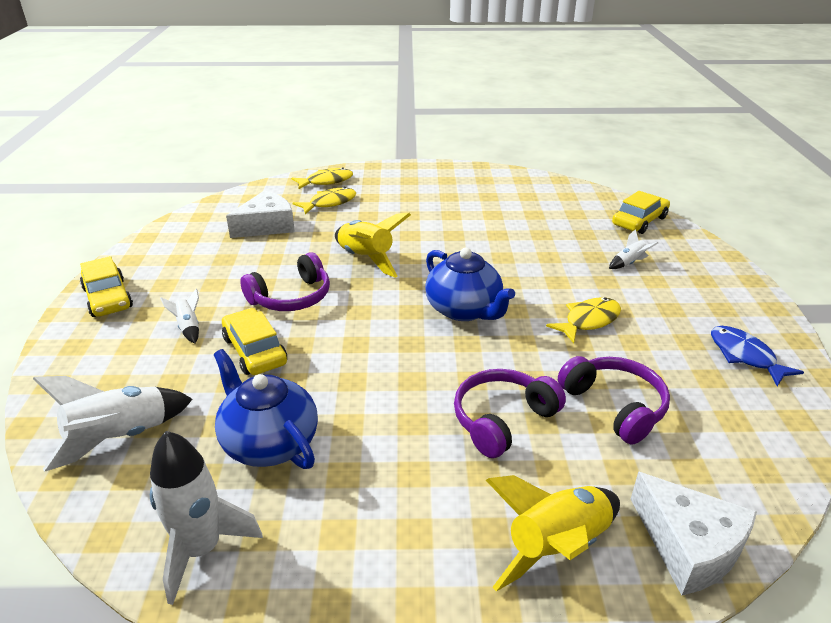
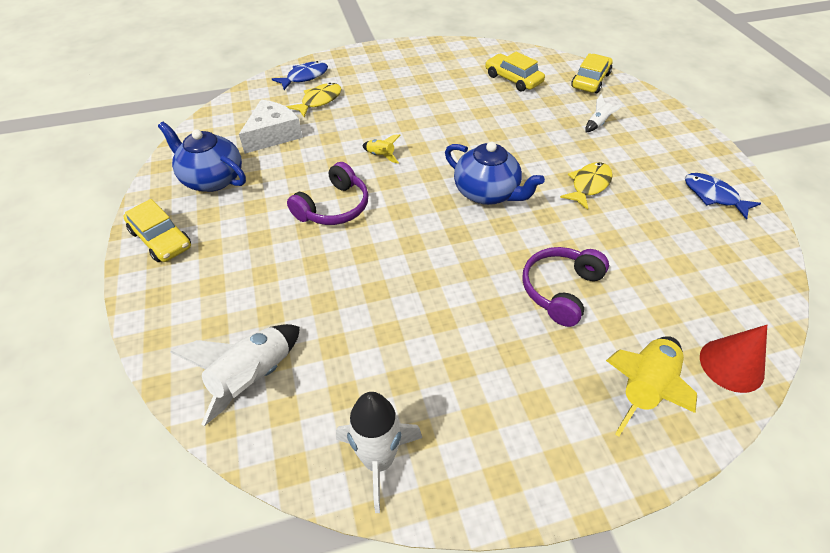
camera: 15 degrees left, 15 degrees up
white rocket [160,289,199,344] -> none
blue teapot [213,349,318,469] -> blue teapot moved to [158,122,246,192]
yellow car [222,308,287,375] -> yellow car moved to [485,52,545,92]
yellow fish [291,168,353,189] -> blue fish [272,61,328,90]
yellow rocket [335,213,411,278] -> yellow rocket [362,134,400,164], size x0.49
purple headphones [558,356,670,445] -> none
white cheese [631,471,757,595] -> red cone [700,325,767,393]

